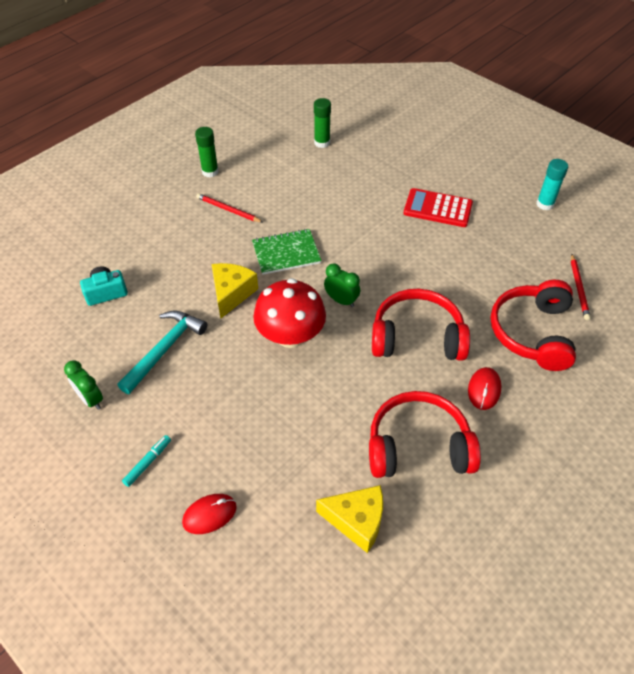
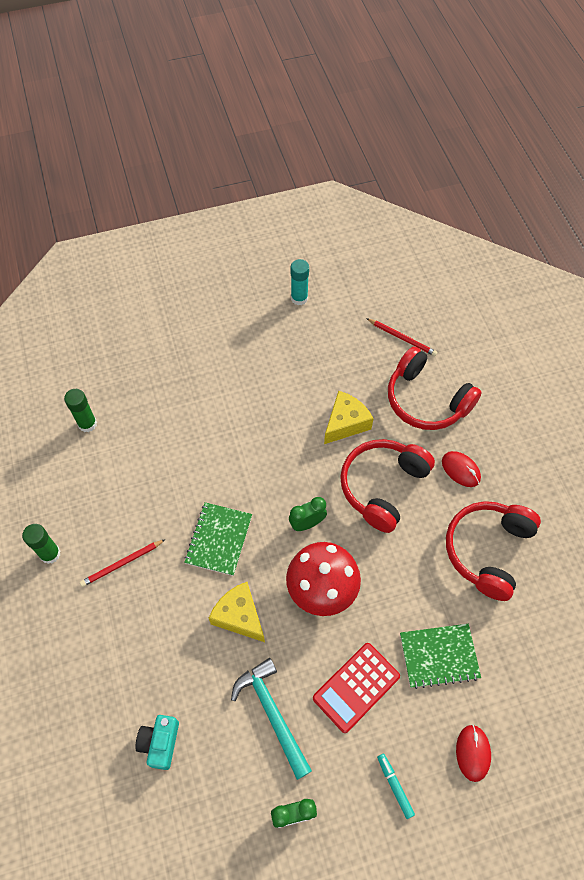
camera: 60 degrees left, 10 degrees up
yellow cheese [316,485,383,553] -> yellow cheese moved to [324,391,374,444]
red calculator [404,188,473,227] -> red calculator moved to [313,643,400,733]
none -> green notebook [400,624,481,689]

